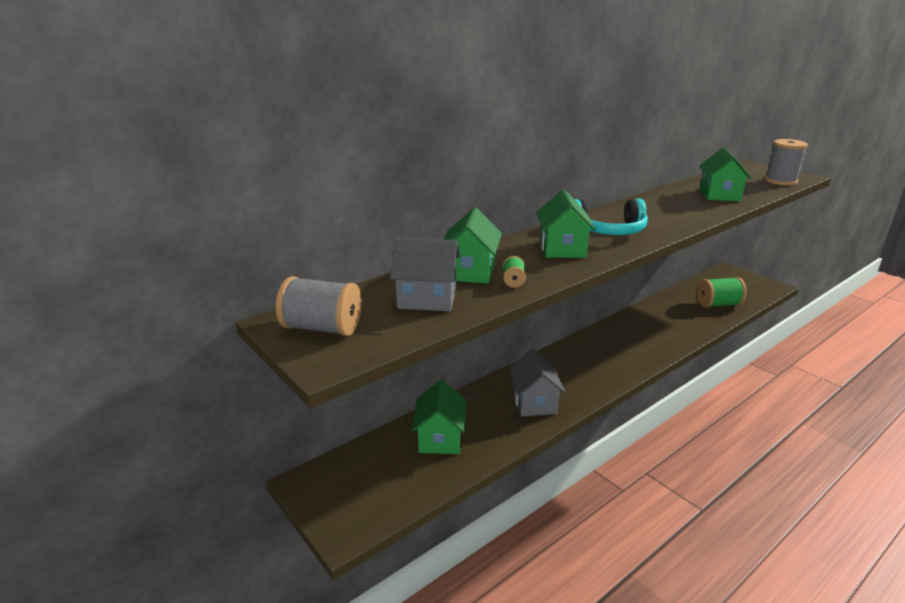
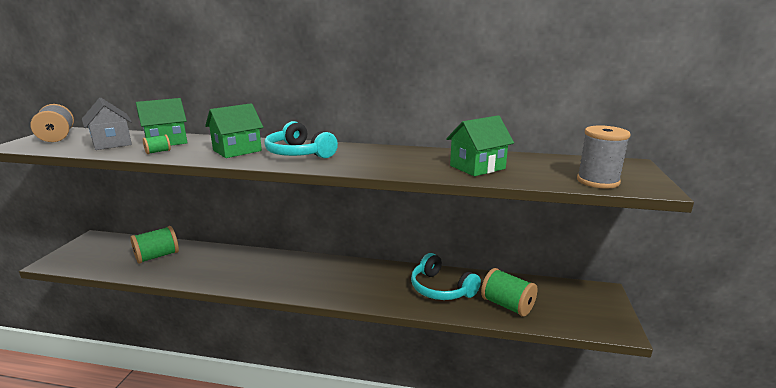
camera: 50 degrees right, 5 degrees down
green house [412,380,466,454] -> green spool [130,226,179,264]
grey house [509,349,566,416] -> none
none -> turquoise headphones [411,253,481,300]

